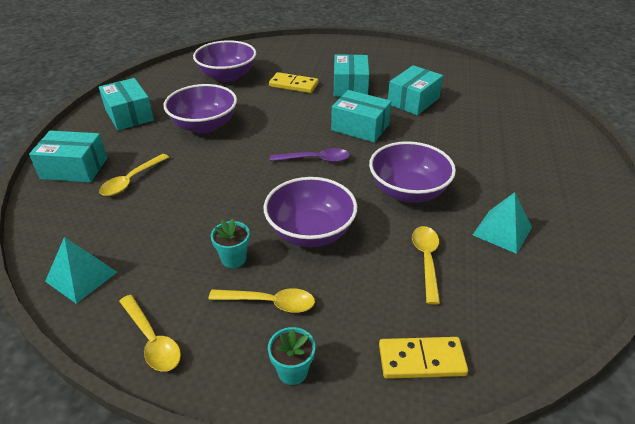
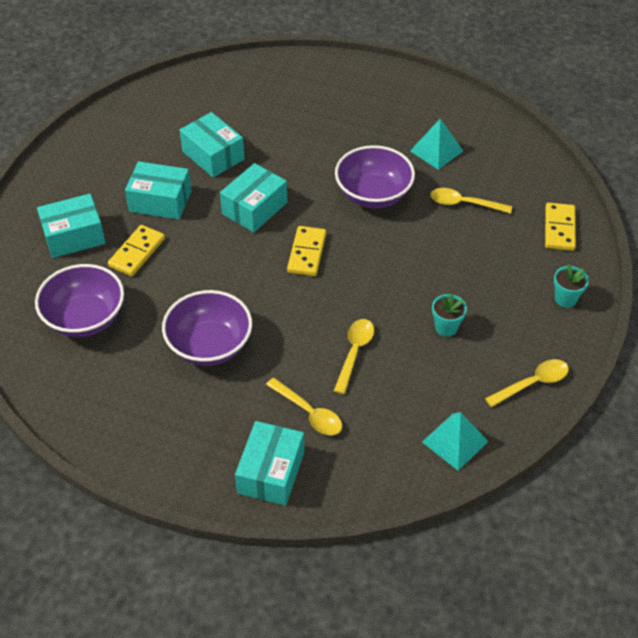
camera: 80 degrees left, 10 degrees up
turquoise box [99,78,154,130] -> turquoise box moved to [37,194,106,258]
yellow spoon [208,288,315,313] -> yellow spoon moved to [334,319,374,394]
purple bowl [264,177,357,247] -> none
purple spoon [270,148,350,162] -> yellow domino [287,226,326,276]

